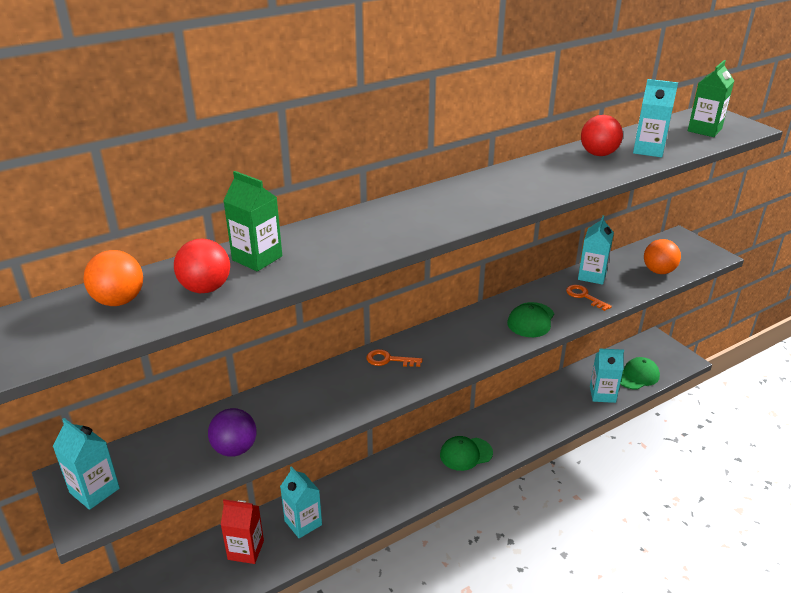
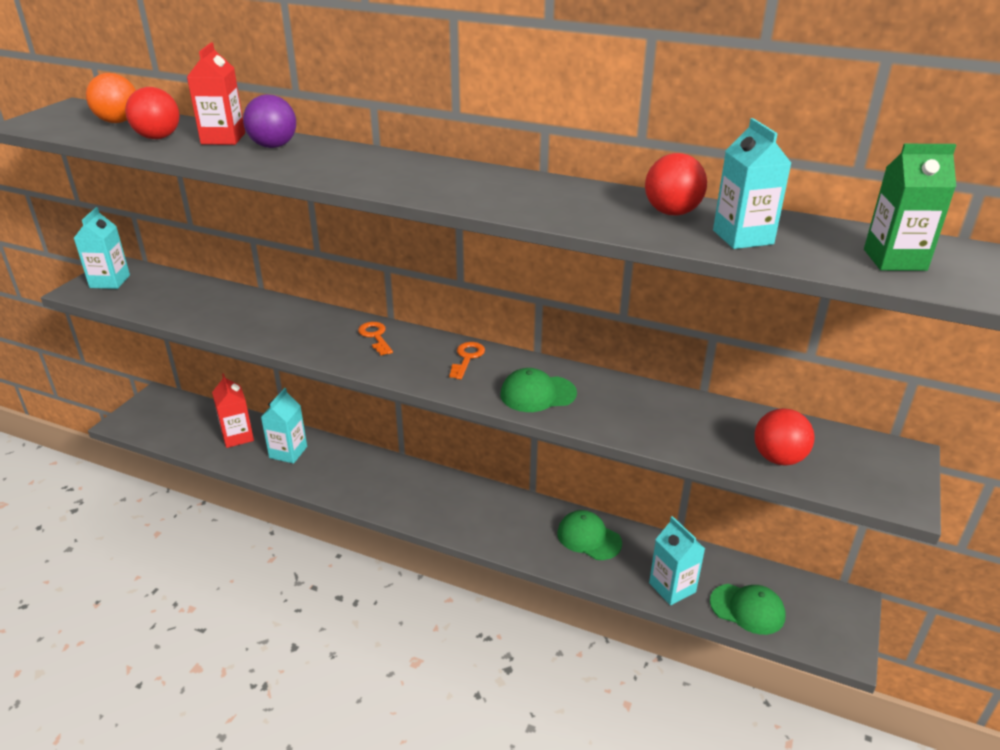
camera: 55 degrees right, 0 degrees up
purple ball [208,408,257,457] -> purple ball moved to [243,94,296,148]
green carton [223,171,282,271] -> red carton [187,42,245,145]
green cap [440,436,493,471] -> green cap moved to [557,510,622,560]
orange key [566,285,612,311] -> orange key moved to [449,342,485,379]
turquoise carton [578,215,614,285] -> none
orange ball [644,239,681,274] -> red ball [754,408,814,466]

